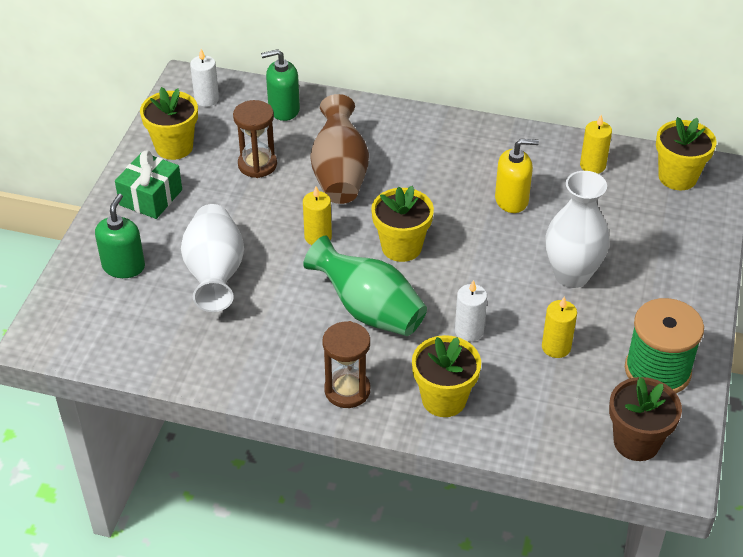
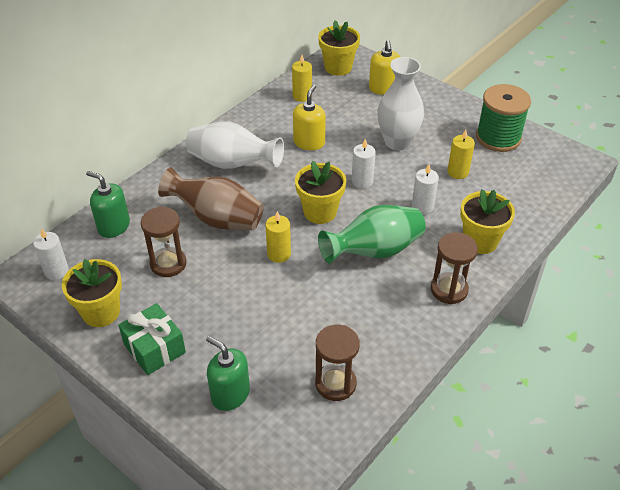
camera: 65 degrees left, 0 degrees up
white vase [181,204,244,312] -> white vase moved to [186,121,284,169]
green soap dispenser [261,49,300,121] -> green soap dispenser turned 105 degrees clockwise [86,171,130,238]
brown flower pot [609,377,682,461] -> none
none -> brown hourglass [315,325,360,401]
none -> white candle [352,139,376,189]
none -> yellow soap dispenser [369,40,400,95]

